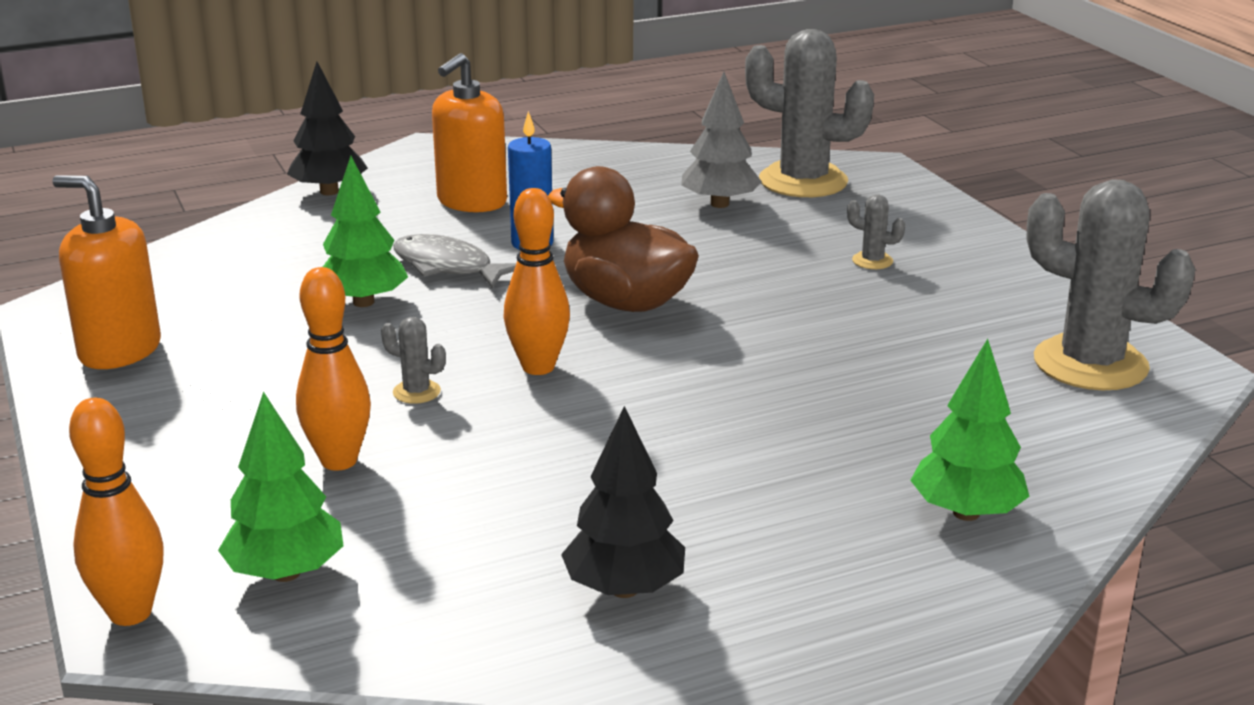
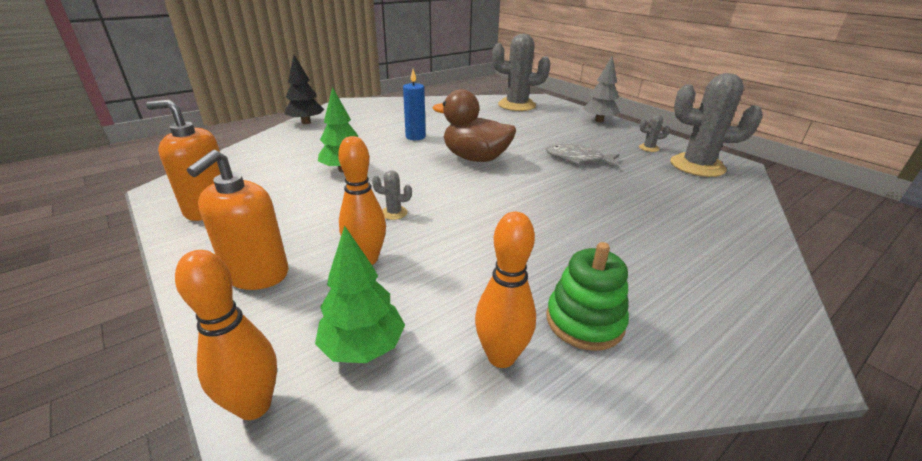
camera: 15 degrees left, 5 degrees up
grey fish [393,234,516,288] -> grey fish moved to [546,144,619,167]
orange soap dispenser [432,53,507,212] -> orange soap dispenser moved to [187,150,288,290]
orange bowling pin [504,188,570,375] -> orange bowling pin moved to [475,212,536,368]
black tree [561,406,685,598] -> green stacking toy [546,242,629,351]
grey tree [681,72,762,208] -> grey tree moved to [583,56,620,122]
grey cactus [847,194,905,269] -> grey cactus moved to [639,115,670,152]
green tree [910,339,1030,521] -> none

